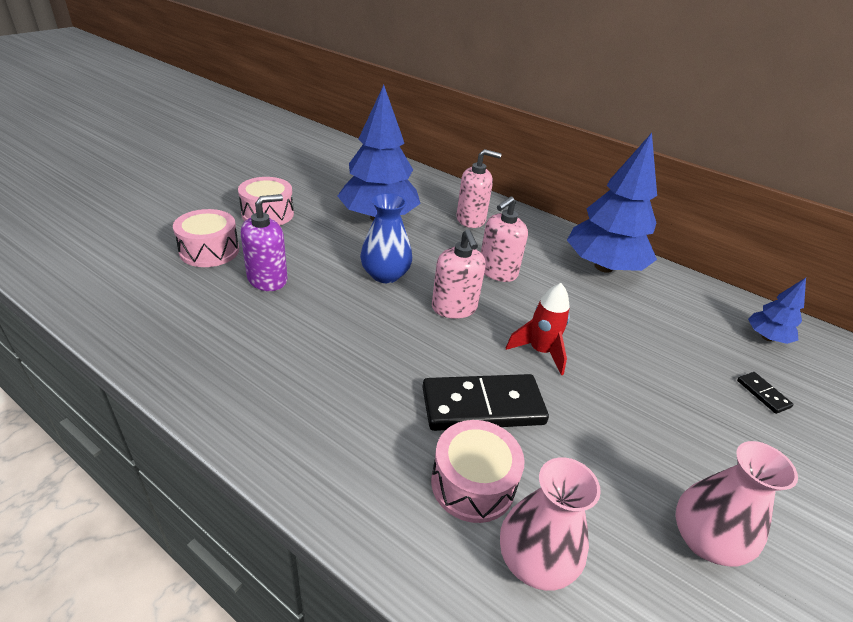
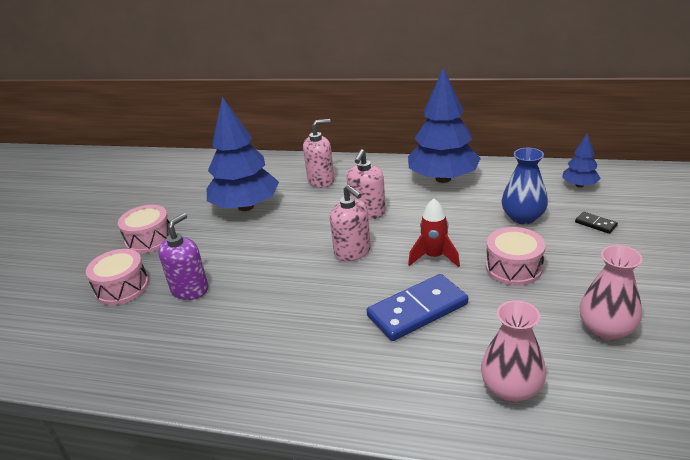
camera: 15 degrees left, 5 degrees down
blue vase [360,193,412,283] -> blue vase moved to [502,148,548,224]
black domino [422,374,549,431] -> blue domino [367,274,468,341]
pink drum [431,420,525,523] -> pink drum moved to [486,227,546,286]

